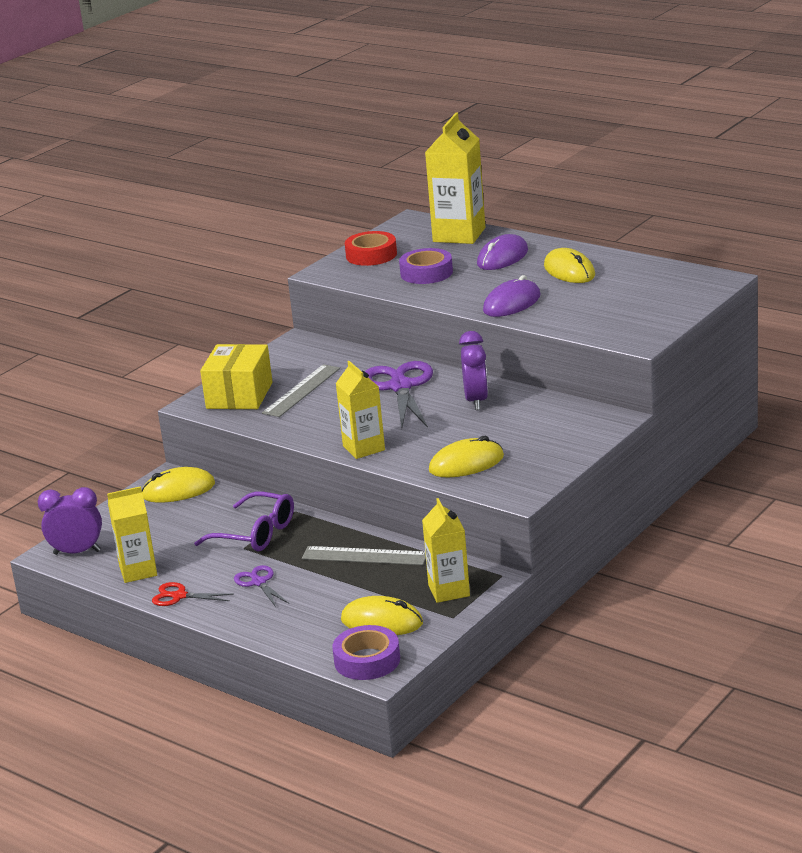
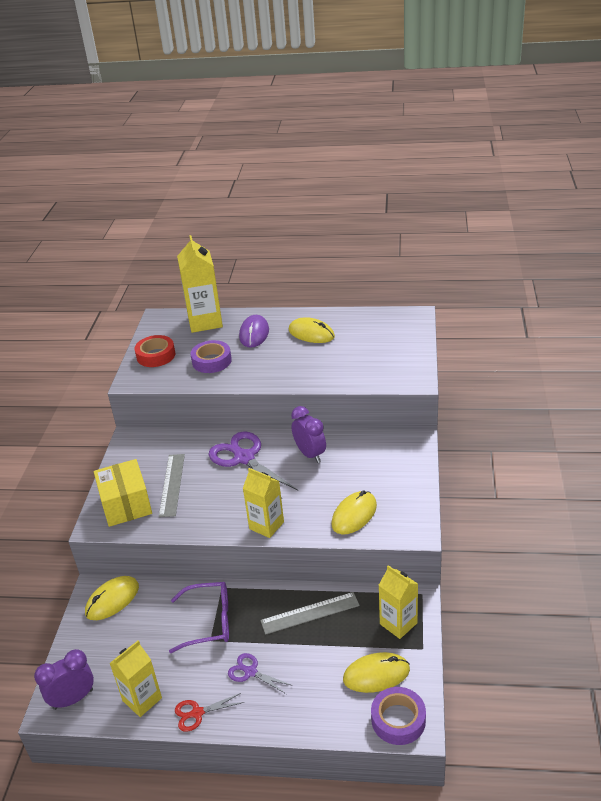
camera: 30 degrees left, 10 degrees up
purple mouse [483,275,540,317] -> none

